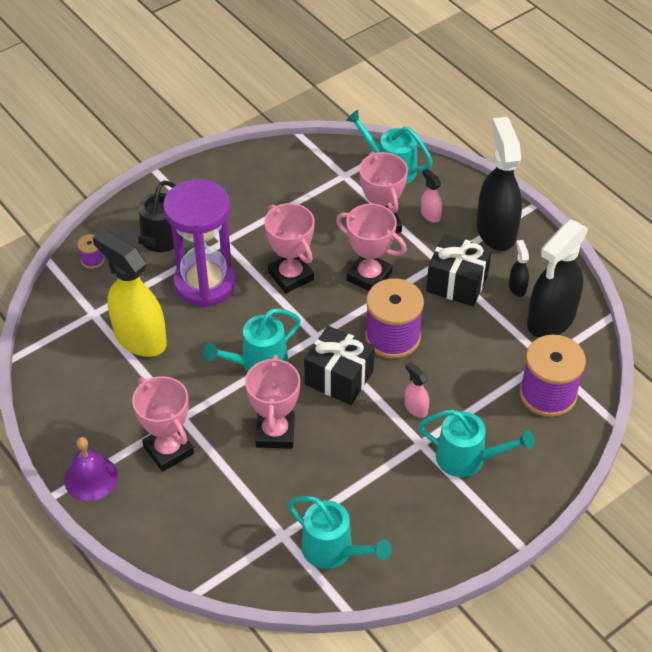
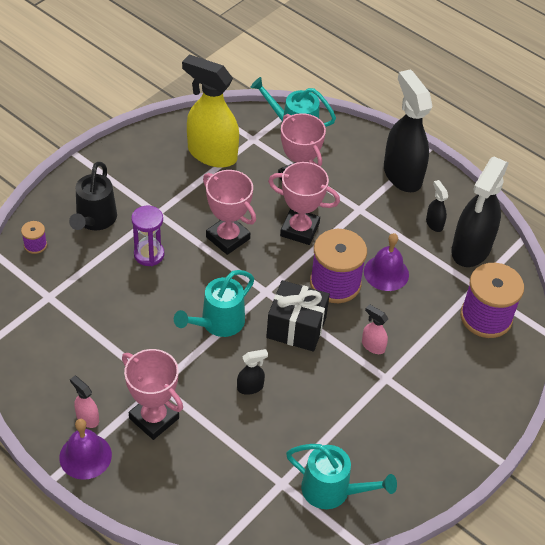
camera: 15 degrees left, 0 degrees up
yellow spray bottle [92,229,167,357] -> yellow spray bottle moved to [182,55,239,168]
purple hourglass [163,179,236,307] -> purple hourglass [131,206,165,266], size x0.52
pink trophy [245,355,300,449] -> black spray bottle [237,349,268,395]
turquoise watering can [418,409,534,477] -> none
pink spray bottle [421,169,442,223] -> pink spray bottle moved to [70,376,99,428]
black gift [426,234,492,306] -> none
none -> purple bell [364,233,409,291]

